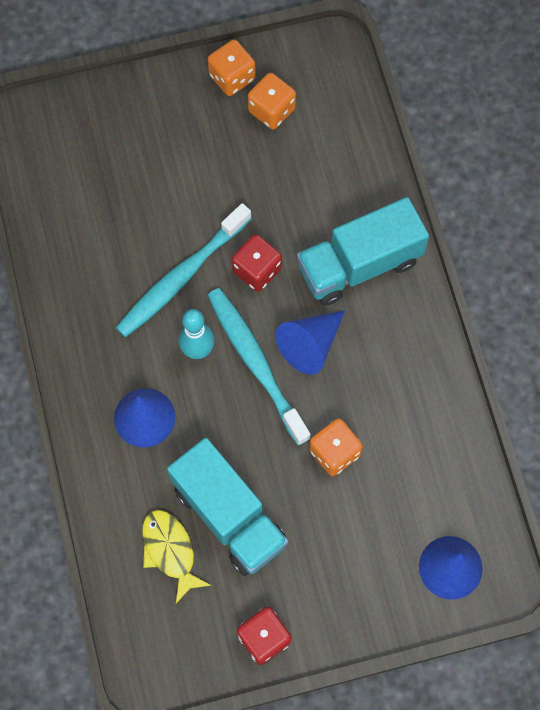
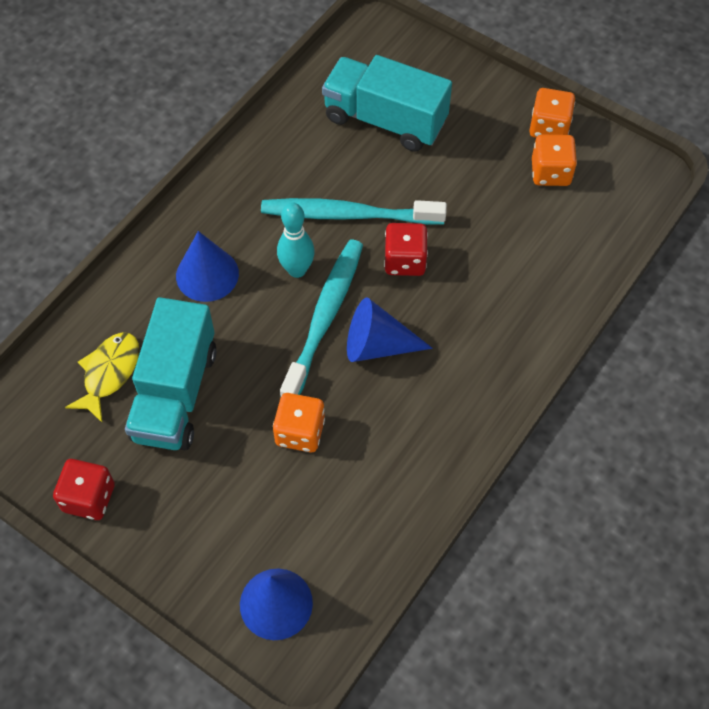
camera: 50 degrees right, 10 degrees down
turquoise truck [297,197,429,306] -> turquoise truck moved to [322,55,452,152]

